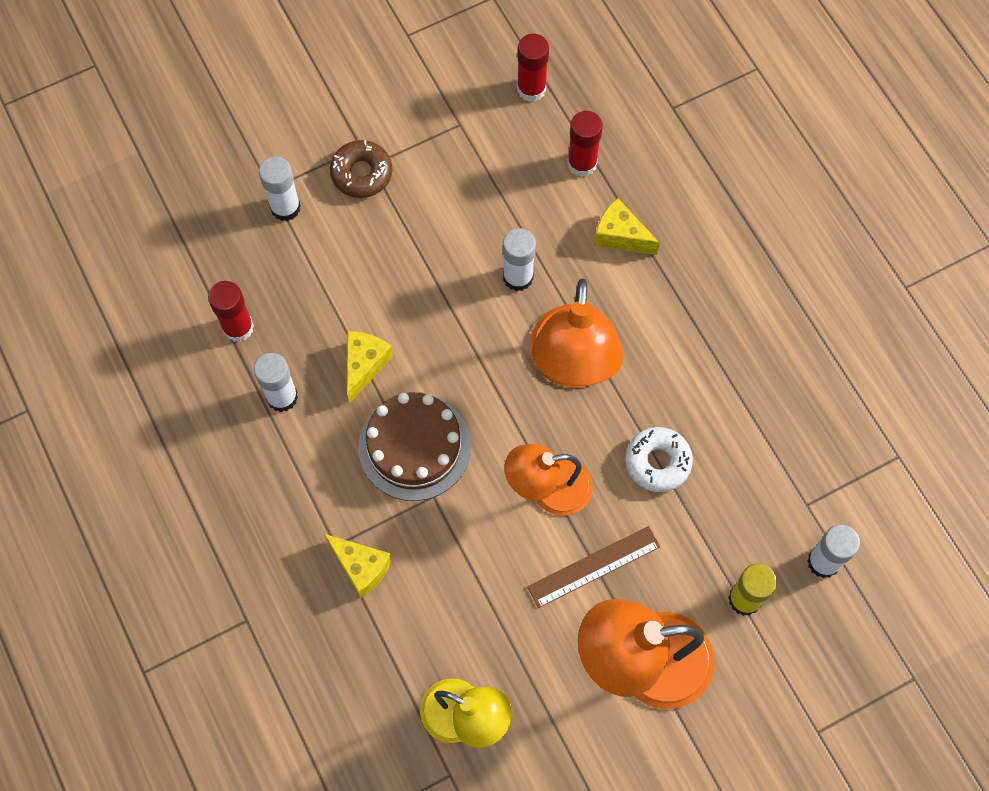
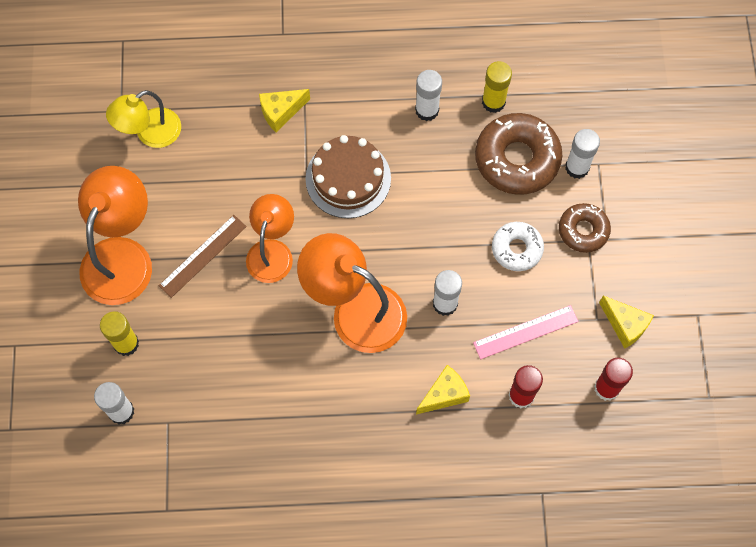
camera: 115 degrees right, 0 degrees up
red glue stick [208,281,254,342] -> yellow glue stick [482,61,512,113]
yellow cheese [347,331,393,403] -> yellow cheese moved to [599,296,654,349]
brown ruler [527,526,660,608] -> brown ruler turned 45 degrees clockwise [159,215,247,298]
white donut [625,427,693,492] -> white donut moved to [492,222,544,271]
none -> pink ruler [473,305,579,359]
none -> brown donut [475,113,562,195]

